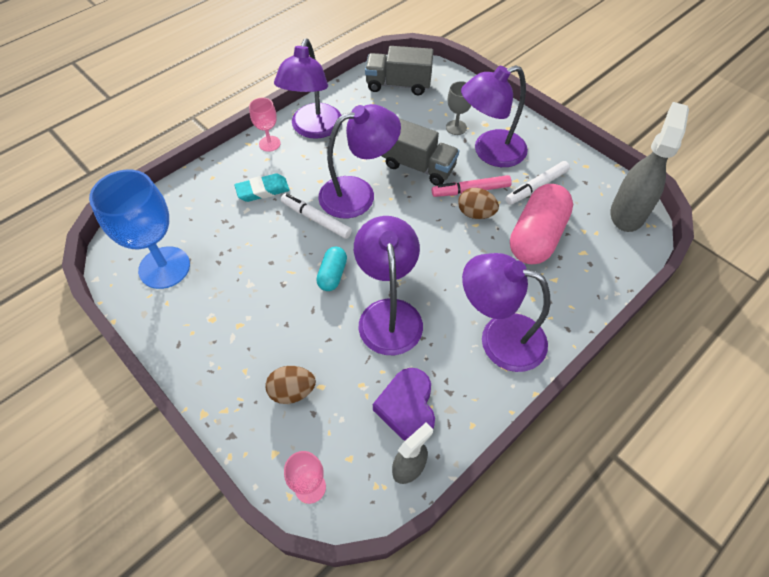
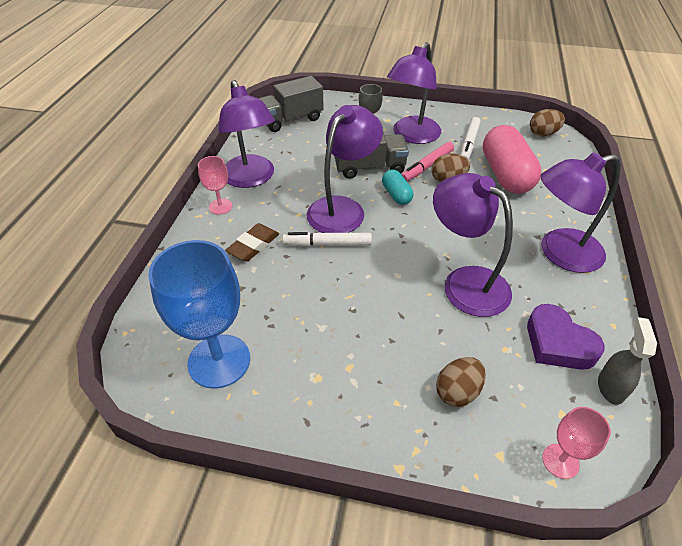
camera: 35 degrees left, 10 degrees down
turquoise eraser [234,173,290,202] -> brown eraser [225,223,279,261]
turquoise capsule [316,247,347,291] -> turquoise capsule moved to [382,169,413,205]
grey spray bottle [610,102,689,232] -> brown egg [530,109,565,136]

